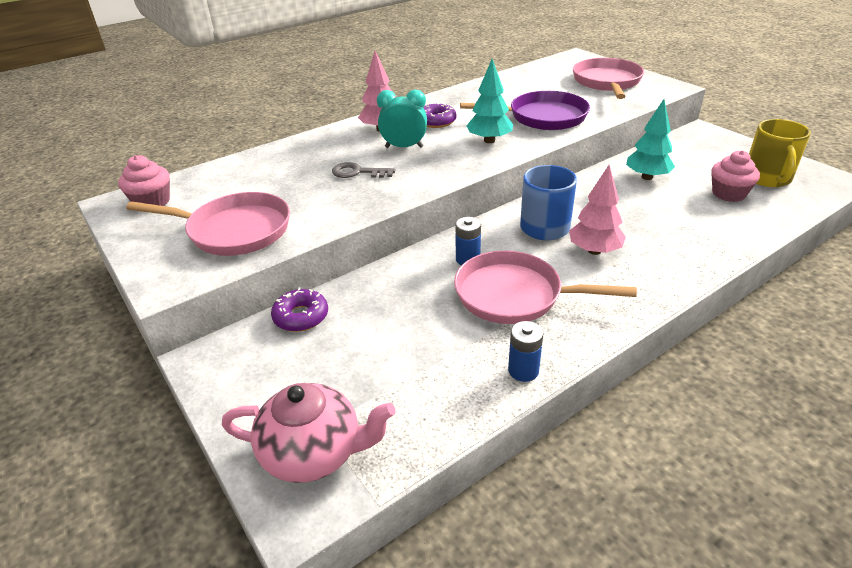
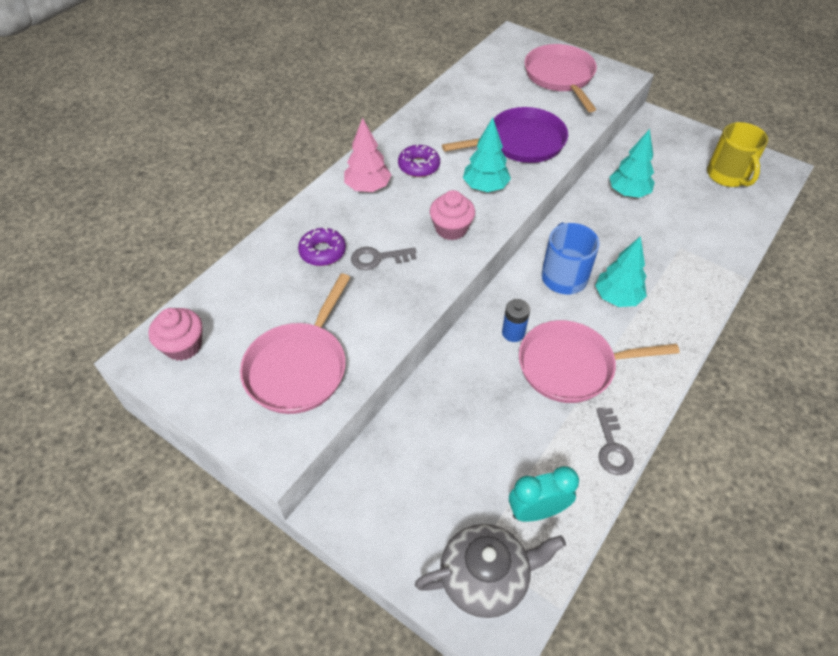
camera: 20 degrees left, 15 degrees up
pink pan [126,192,290,256] -> pink pan turned 120 degrees clockwise [240,273,351,414]
pink teapot [222,383,396,483] -> grey teapot [415,524,566,618]
purple donut [271,287,328,332] -> purple donut moved to [298,227,346,266]
turquoise clock [377,90,427,148] -> turquoise clock moved to [509,466,579,522]
blue battery [508,321,544,382] -> grey key [596,408,634,475]
pink tree [569,165,626,255] -> turquoise tree [595,236,647,307]
pink cupcake [711,150,760,202] -> pink cupcake moved to [430,190,475,240]

